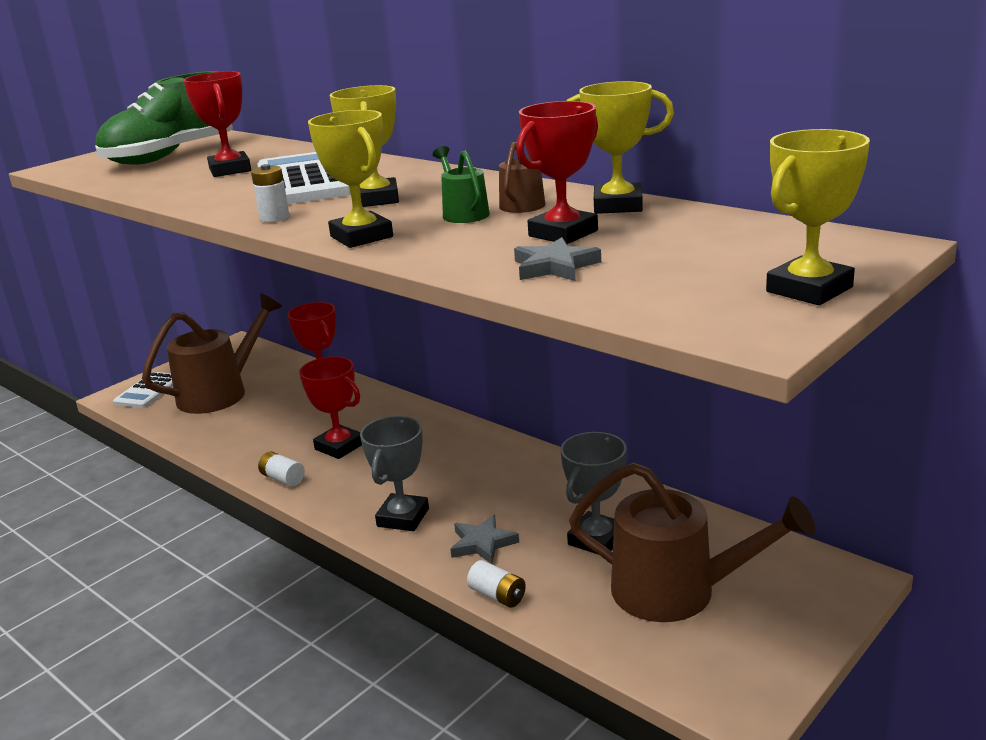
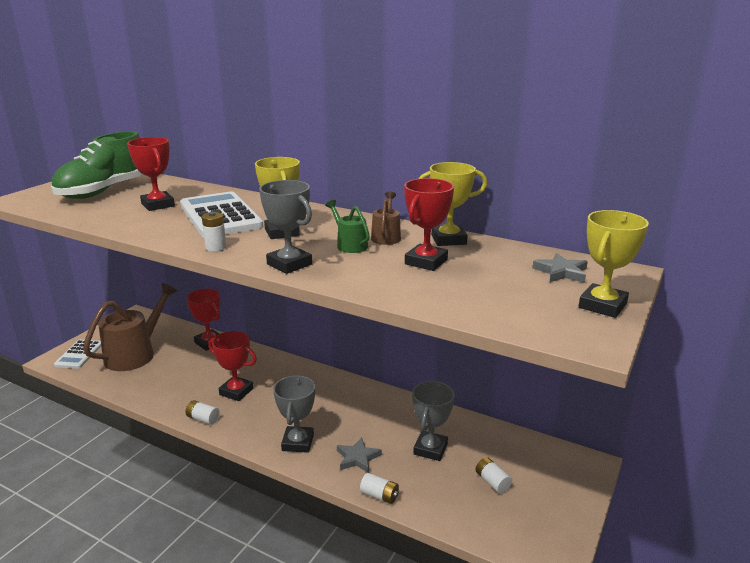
camera: 15 degrees left, 0 degrees up
yellow trophy [308,110,393,248] -> grey trophy [259,180,312,274]
grey star [514,237,601,281] -> grey star moved to [533,253,588,283]
brown watering can [569,462,815,622] -> white battery [475,457,512,493]

